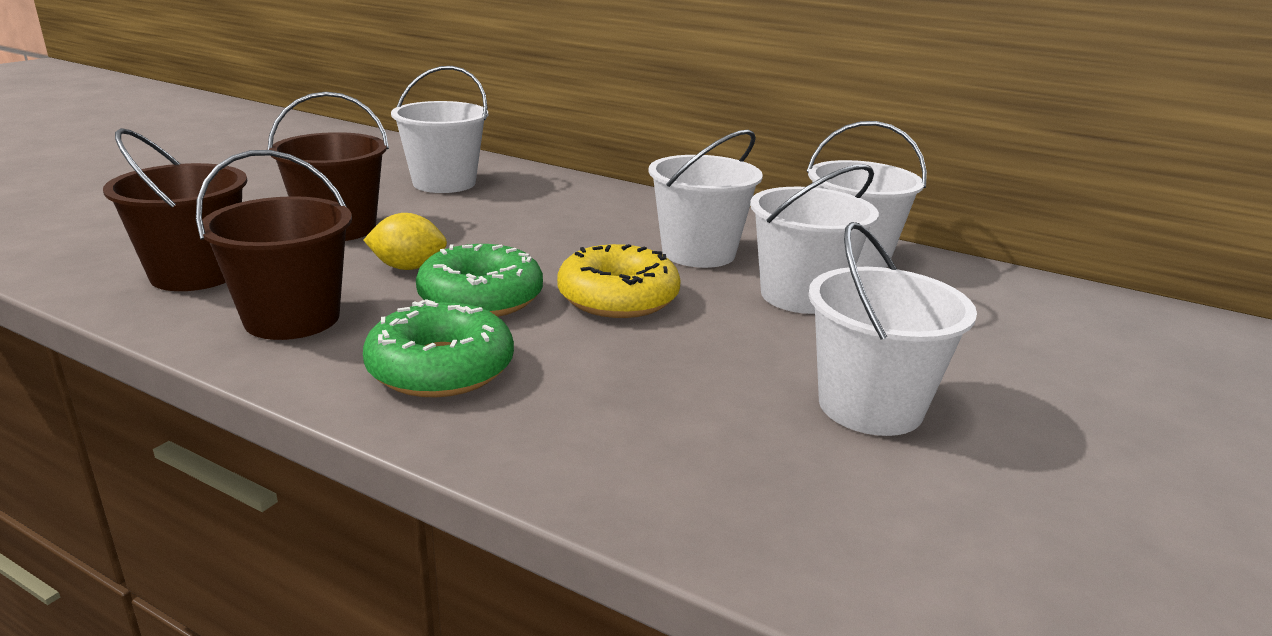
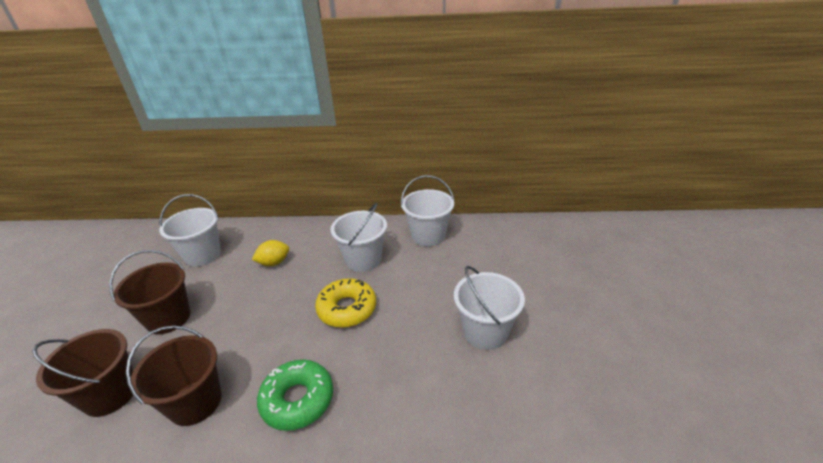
camera: 25 degrees left, 10 degrees up
yellow lemon [364,213,447,270] -> yellow lemon moved to [252,240,289,266]
green donut [416,244,543,317] -> none
white bucket [750,164,879,314] -> none

